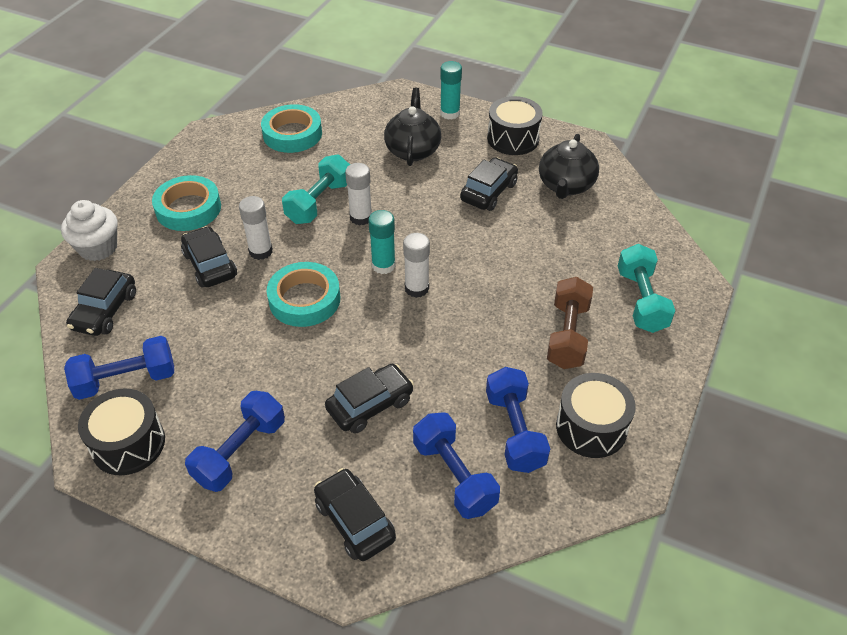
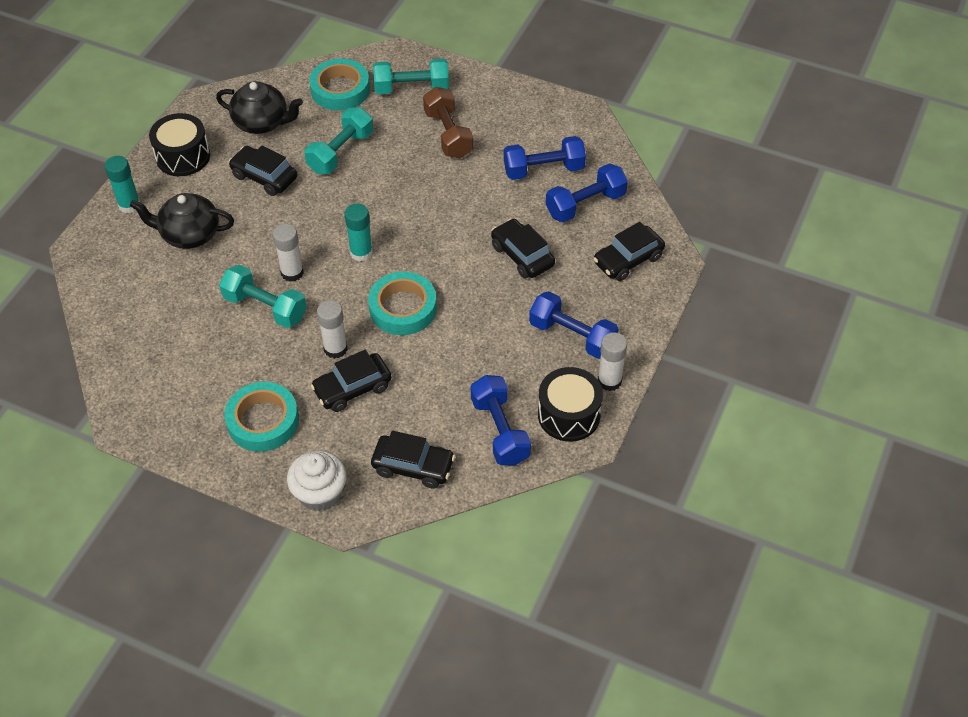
camera: 90 degrees left, 5 degrees up
turquoise tape [261,104,322,153] -> turquoise tape moved to [309,59,370,111]
white glue stick [403,233,430,298] -> white glue stick moved to [598,332,627,391]
brown dumbbell [547,277,593,369] -> brown dumbbell turned 60 degrees clockwise [423,87,473,159]
black drum [556,373,636,458] -> none
none -> turquoise dumbbell [304,107,373,174]

